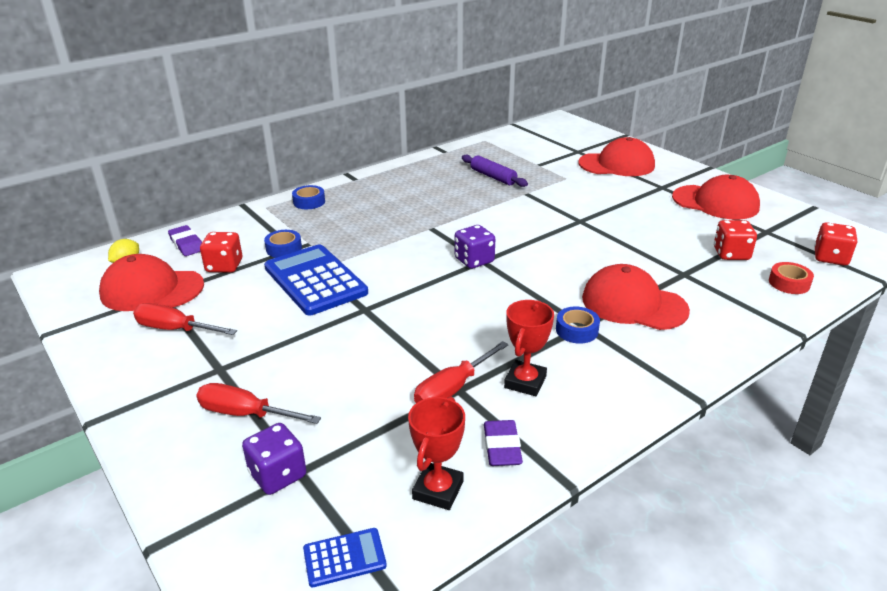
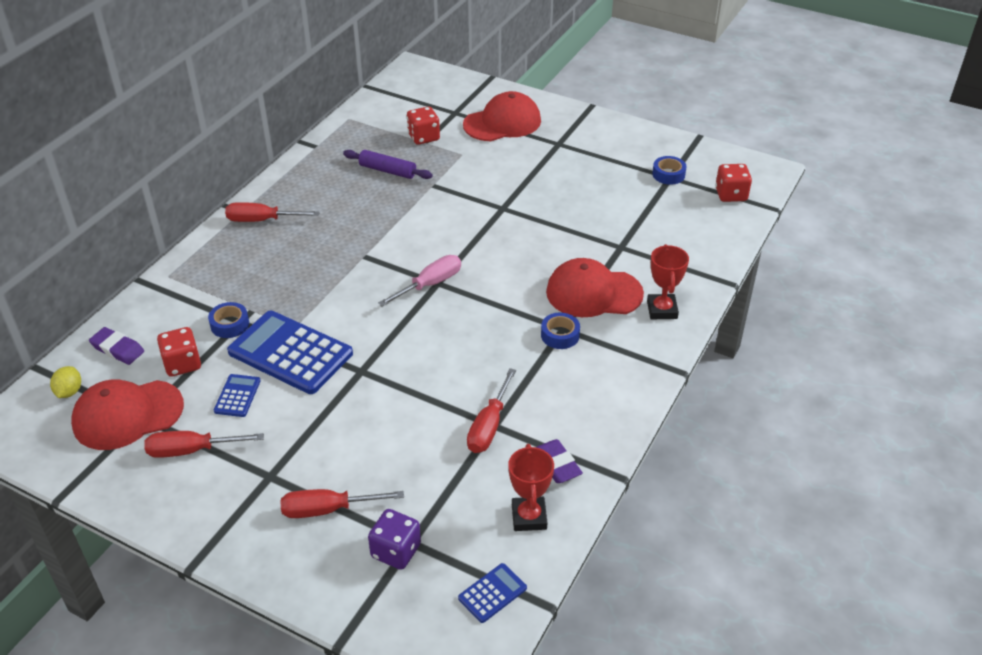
camera: 25 degrees left, 10 degrees up
blue tape [292,185,325,209] -> blue tape moved to [652,156,687,185]
purple dice [455,225,495,269] -> pink screwdriver [378,255,461,307]
red trophy [504,300,554,396] -> red trophy moved to [647,244,689,319]
red cap [672,175,760,220] -> none
red dice [714,220,757,260] -> red dice moved to [407,106,440,145]
red tape [769,262,814,294] -> none
none -> blue calculator [214,374,261,417]
none -> red screwdriver [225,202,320,222]

